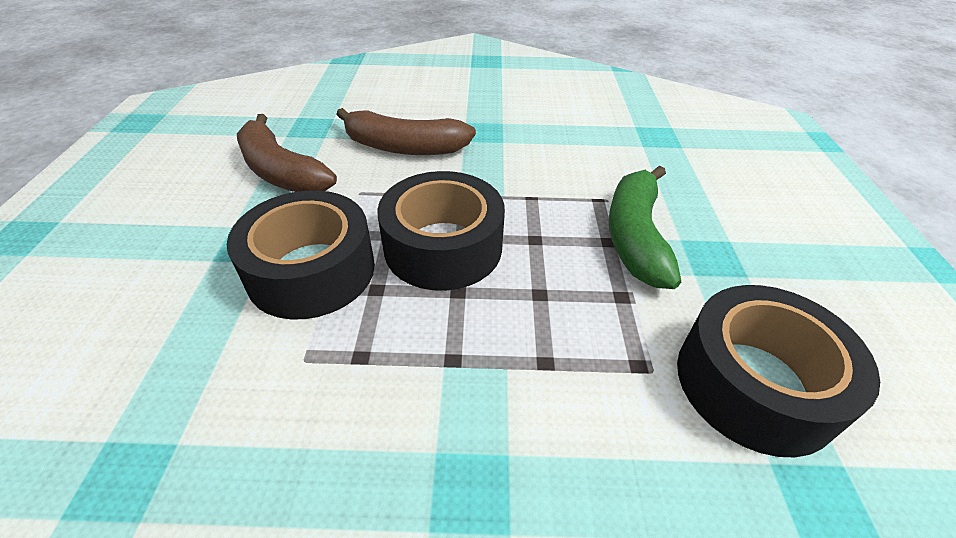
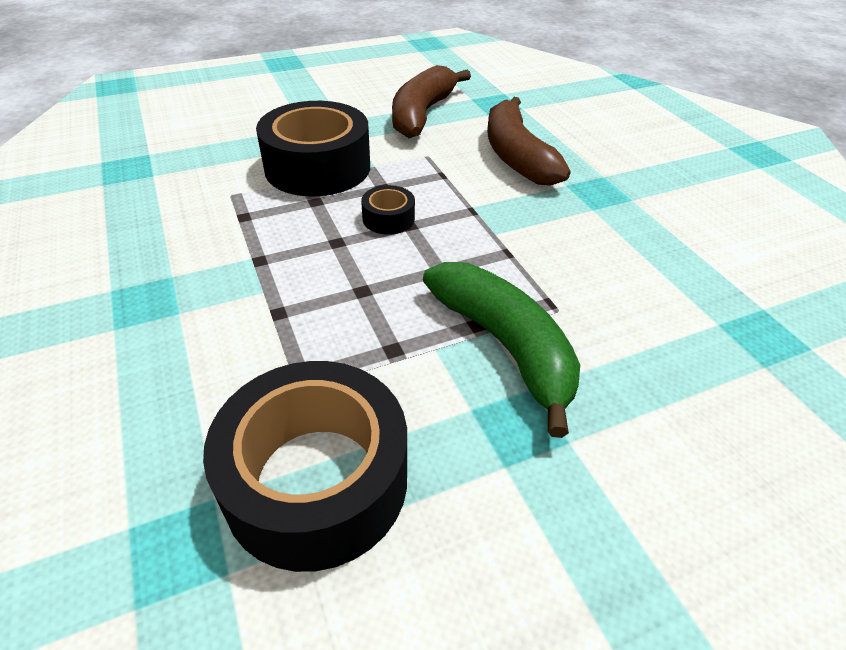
camera: 65 degrees right, 0 degrees up
black tape [377,171,505,291] -> black tape [361,185,415,235], size x0.45
green banana [609,166,681,289] -> green banana turned 75 degrees clockwise [423,262,580,438]

